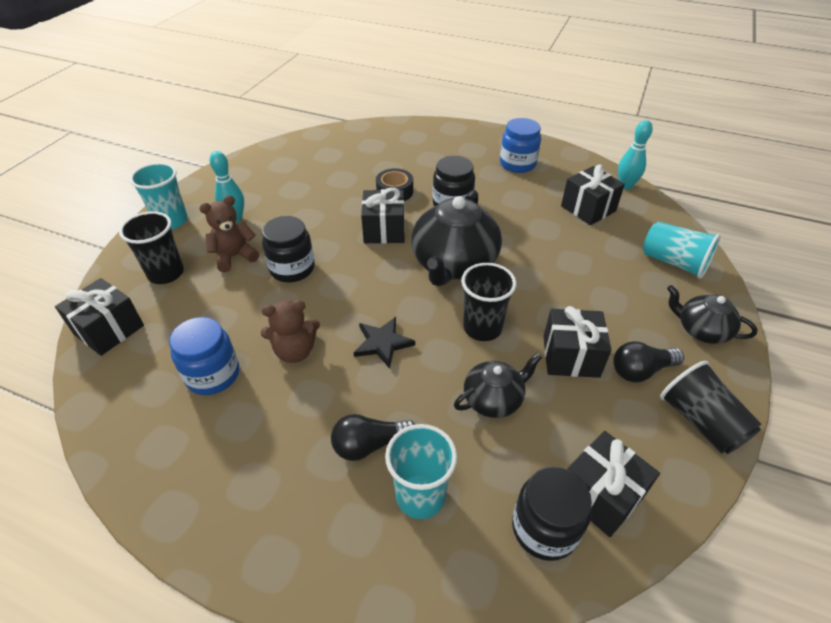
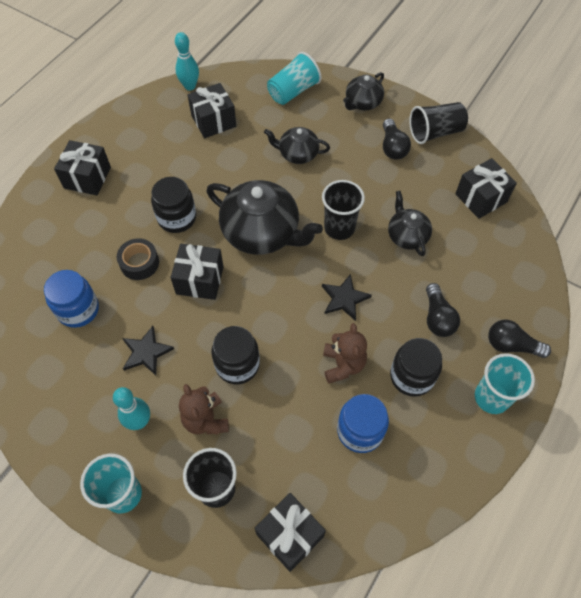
camera: 80 degrees left, 15 degrees up
turquoise cup [385,424,457,519] -> turquoise cup moved to [475,353,535,414]
blue jar [500,118,541,173] -> blue jar moved to [44,270,99,328]
black jar [512,466,592,561] -> black jar moved to [390,338,442,397]
black gift [543,306,611,378] -> black gift moved to [54,140,111,195]
none -> black star [122,326,174,375]
none -> black teapot [264,127,330,164]
none -> black light bulb [488,320,551,358]

